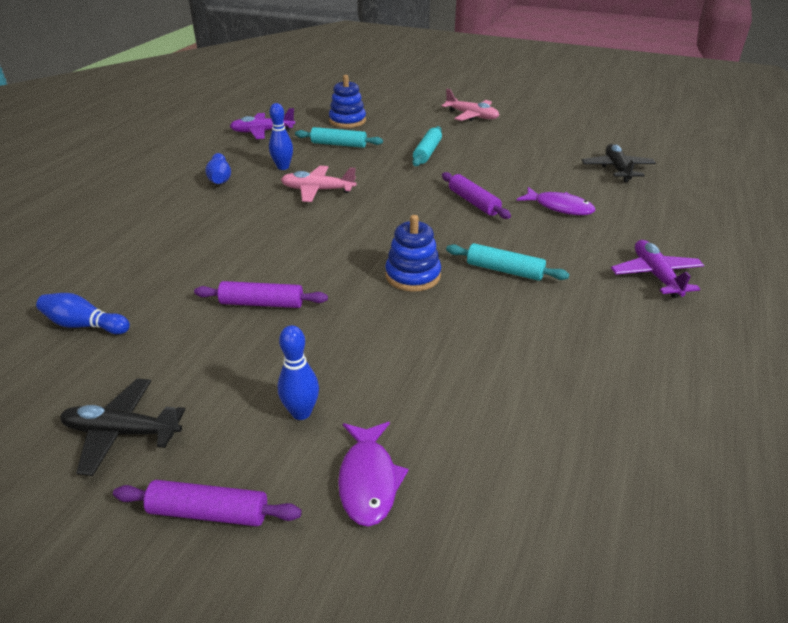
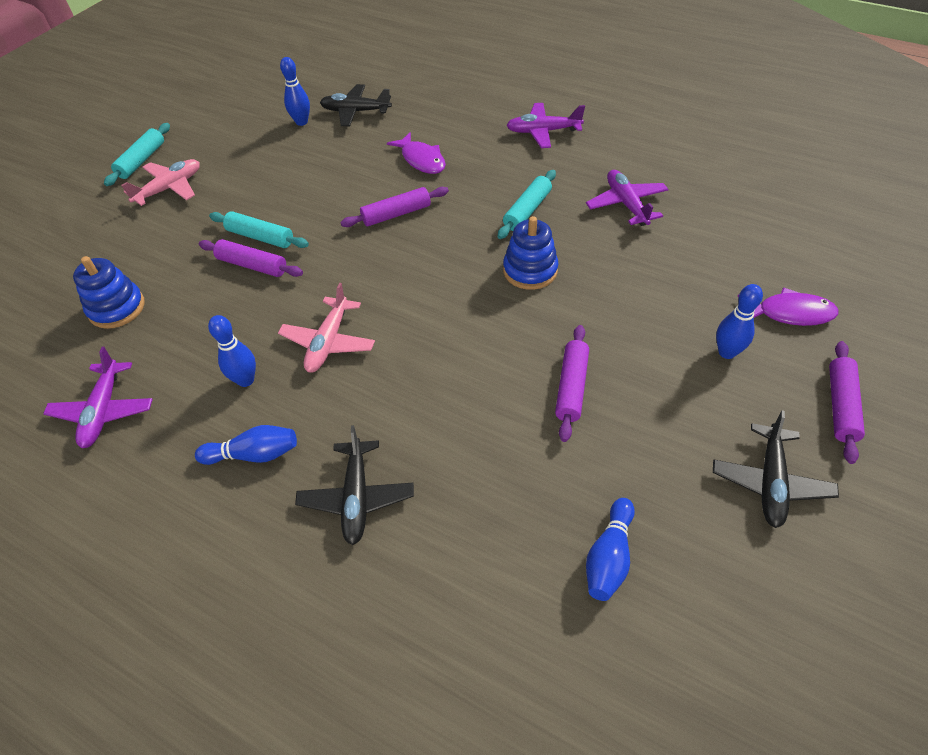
camera: 80 degrees left, 15 degrees up
turquoise rolling pin [295,127,383,148] -> turquoise rolling pin moved to [104,123,170,186]
purple fish [517,187,595,215] -> purple fish turned 105 degrees clockwise [387,132,446,174]
none -> purple rolling pin [199,239,303,277]
none -> blue bowling pin [280,57,310,126]
none -> black plane [295,425,414,545]
none -> purple plane [586,170,669,226]

